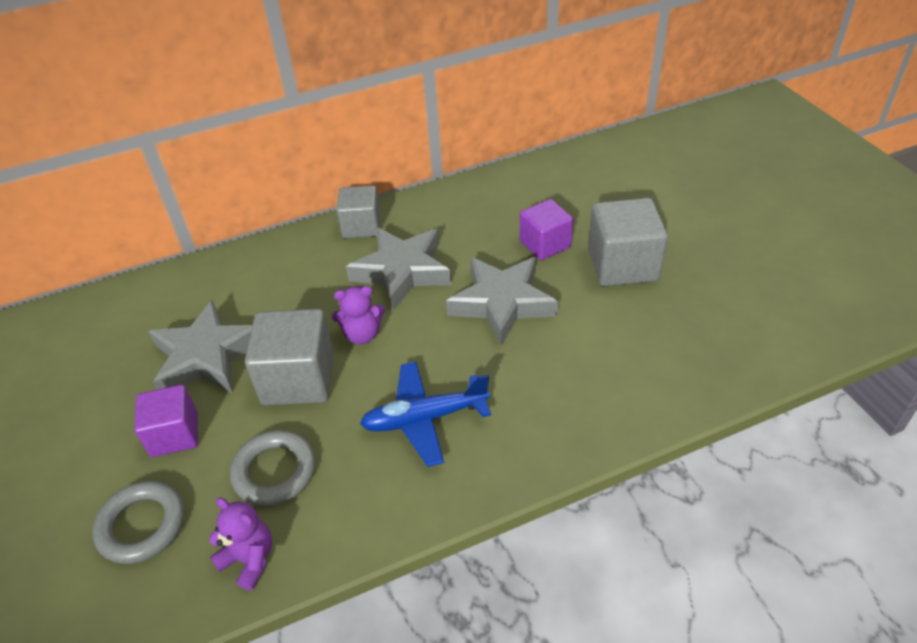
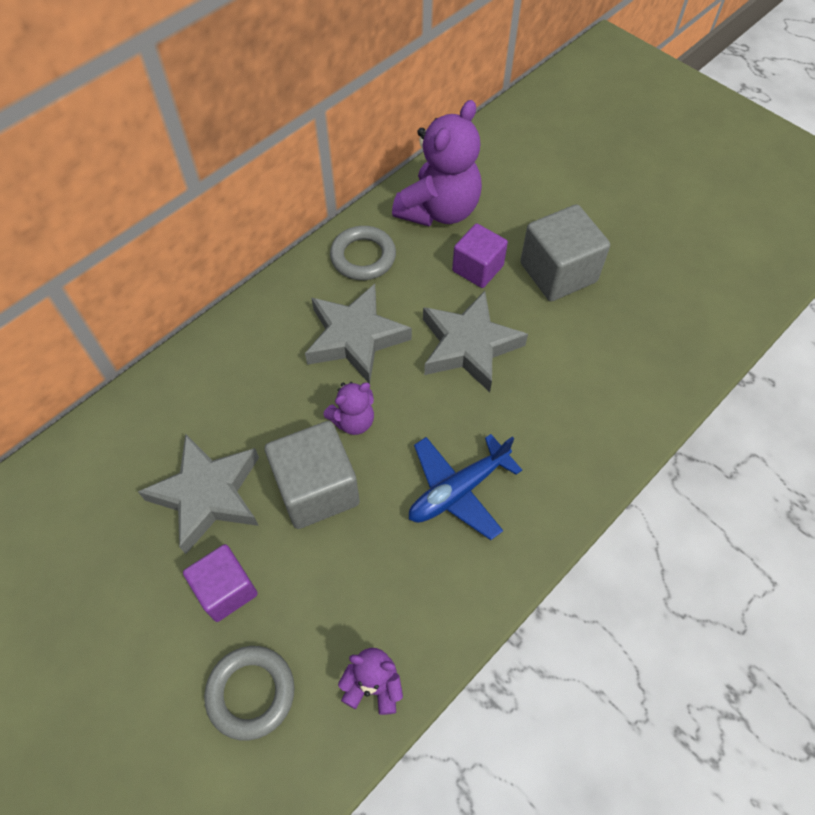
camera: 25 degrees left, 15 degrees up
grey ring [230,430,316,506] -> grey ring moved to [330,226,396,280]
grey cube [337,185,380,238] -> none
none -> purple teddy bear [392,100,482,226]

